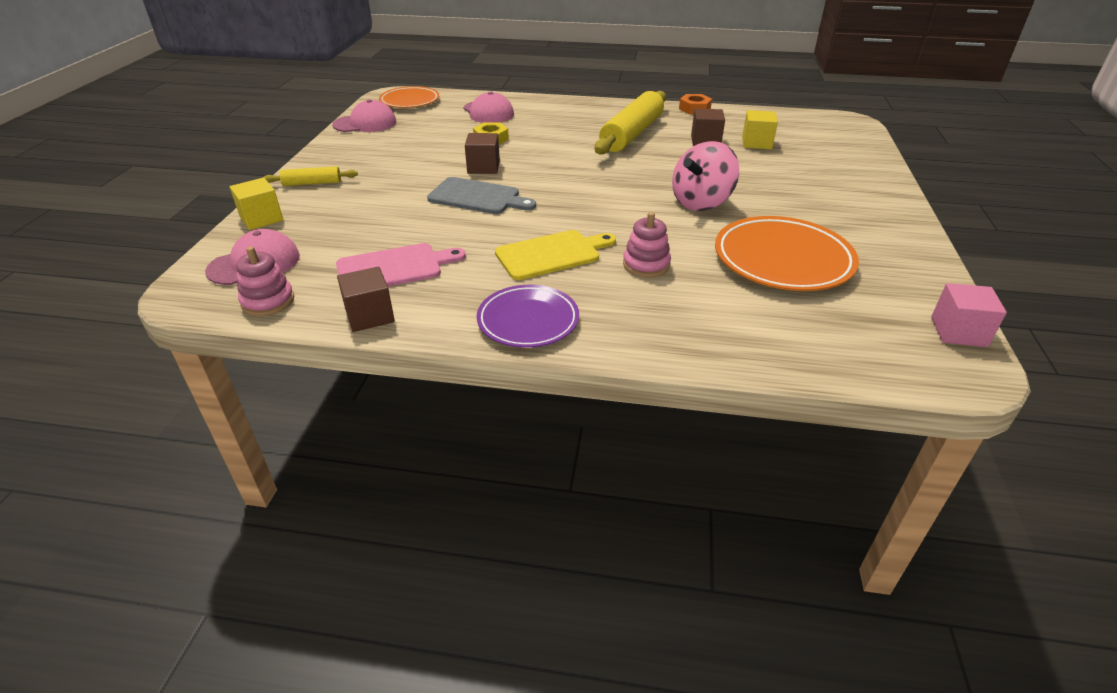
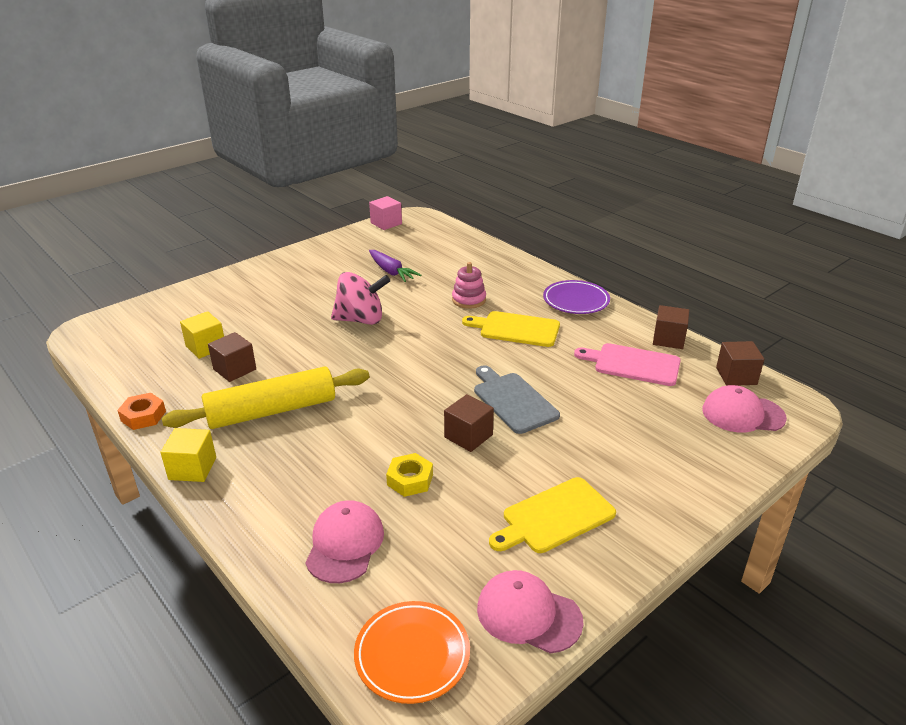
camera: 140 degrees left, 5 degrees down
yellow cube [230,178,283,230] -> yellow cube moved to [160,428,216,482]
pink stacking toy [236,246,294,316] -> brown cube [716,341,764,386]
yellow rolling pin [263,166,358,186] -> none
orange plate [715,216,859,291] -> purple carrot [369,250,421,282]
none -> yellow cutting board [489,477,616,553]

